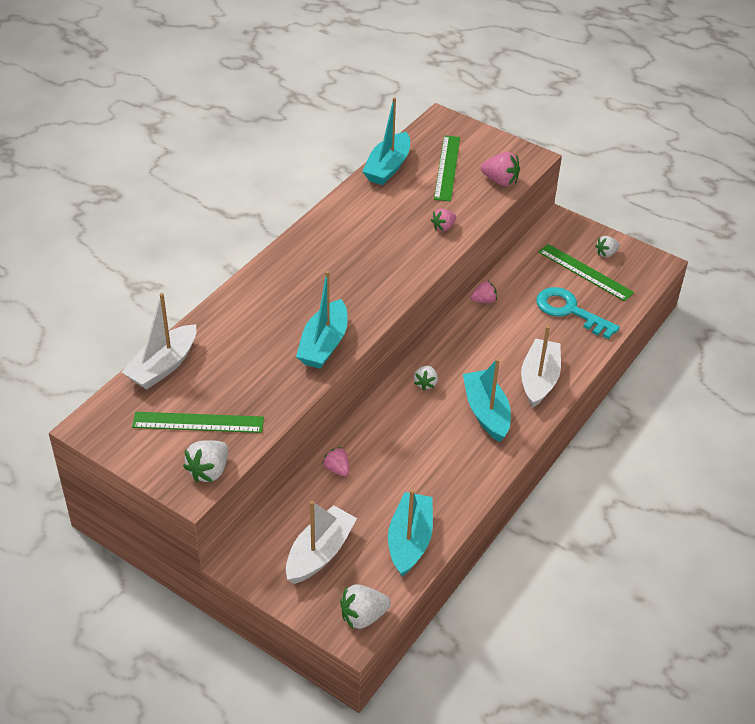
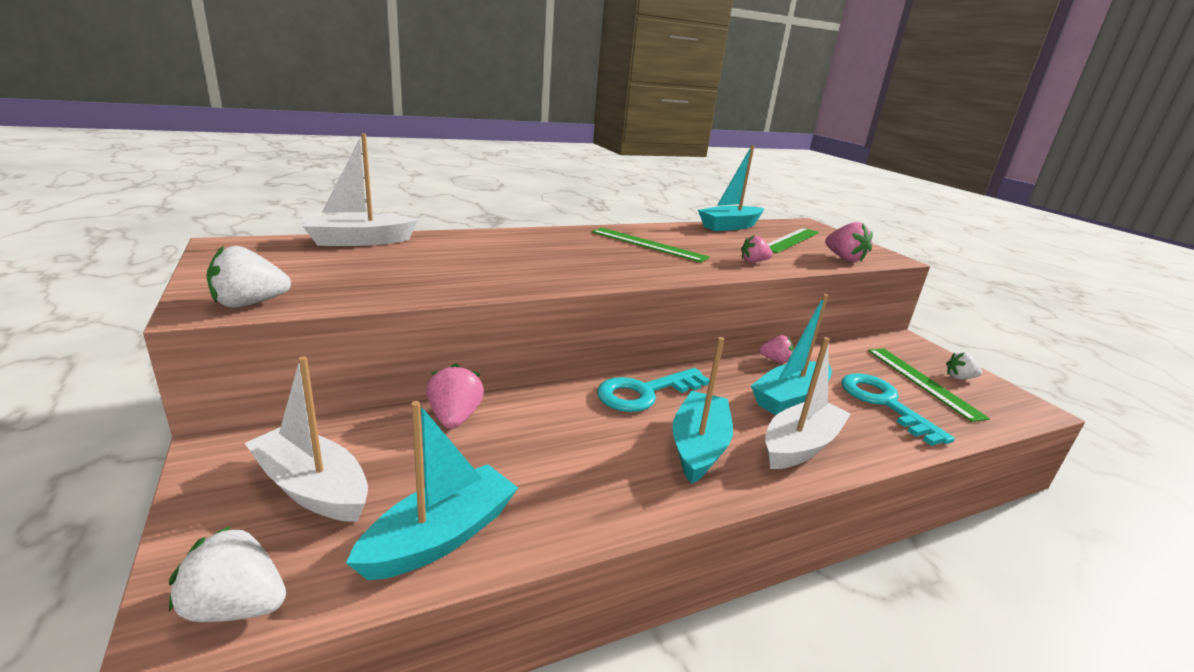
camera: 30 degrees right, 20 degrees down
green ruler [132,412,264,433] -> green ruler moved to [591,228,710,262]
white boat [286,501,357,584] -> white boat turned 120 degrees counterclockwise [245,356,368,522]
turquoise boat [296,271,348,369] -> turquoise boat moved to [751,294,832,415]
pink strawberry [322,447,349,476] -> pink strawberry [426,363,484,429], size x1.53
white strawberry [414,366,438,390] -> turquoise key [597,368,710,412]

